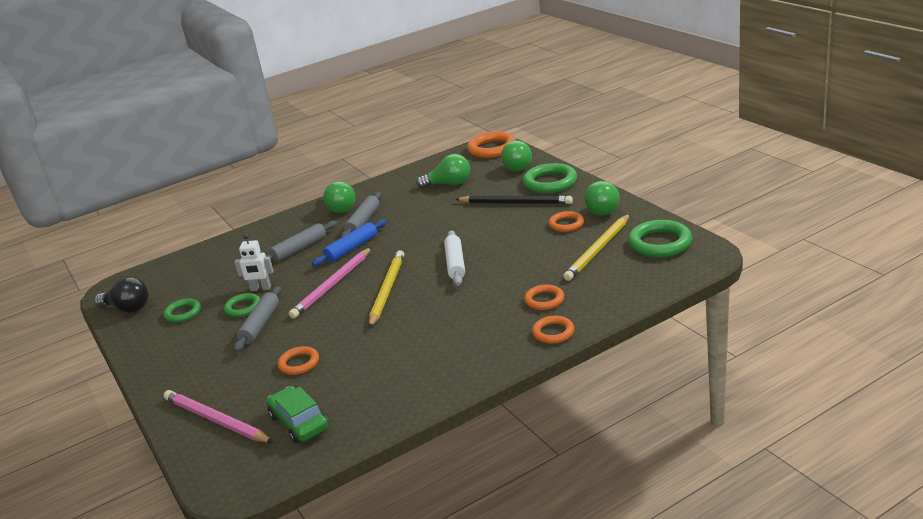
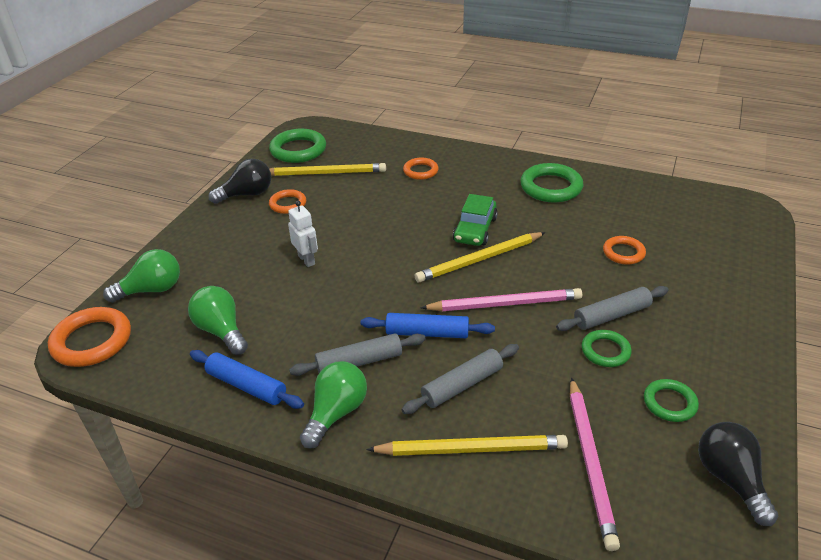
camera: 130 degrees left, 10 degrees up
pink pencil [164,390,274,443] -> pink pencil moved to [570,377,620,551]
white robot [234,234,274,291] -> white robot moved to [288,201,318,267]
grey rolling pin [266,221,338,262] -> grey rolling pin turned 45 degrees counterclockwise [401,344,519,414]
green car [266,386,329,443] -> green car moved to [453,194,498,246]
white rolling pin [444,230,465,286] -> none
black pencil [455,196,573,204] -> none
green ring [523,163,577,194] -> green ring moved to [520,163,583,203]
orange ring [532,316,574,344] -> none
green light bulb [584,181,620,216] -> black light bulb [208,159,271,204]
none -> blue rolling pin [190,350,304,409]
none -> yellow pencil [366,435,568,456]

